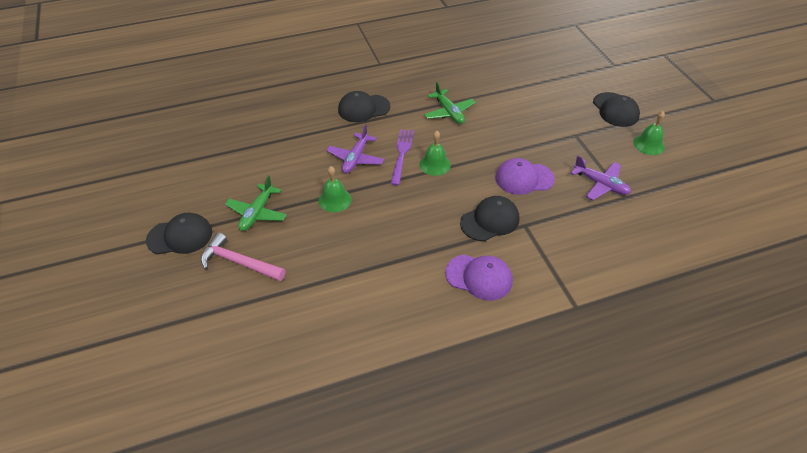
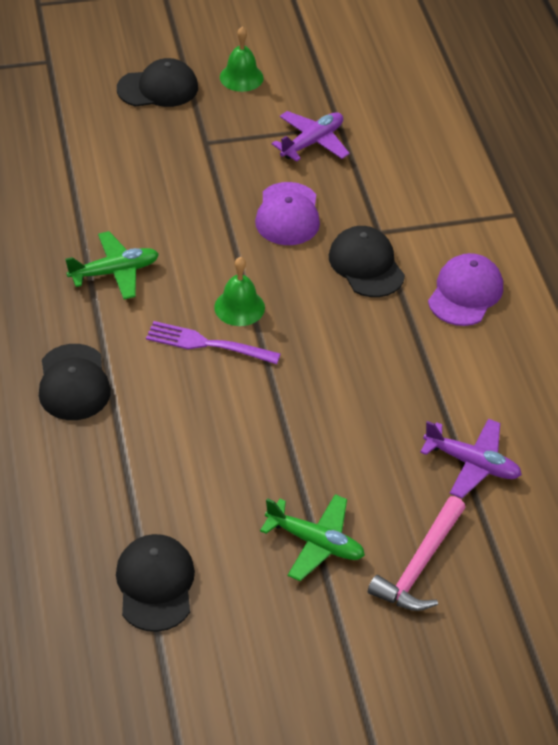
camera: 85 degrees left, 0 degrees up
black cap [146,213,212,254] -> black cap moved to [116,534,195,632]
green bell [319,166,352,212] -> none
purple plane [326,124,385,173] -> purple plane moved to [420,419,522,498]

